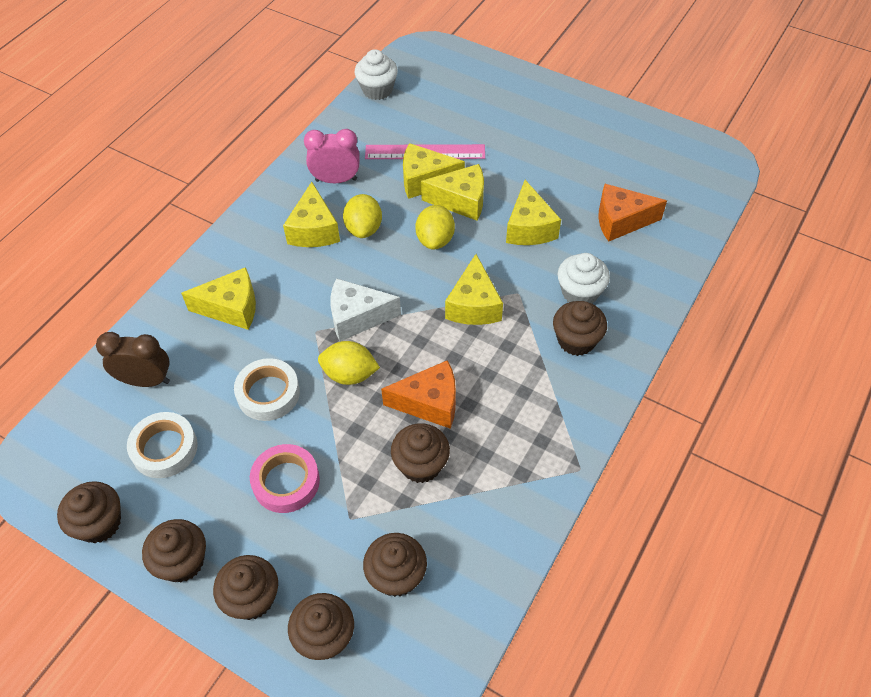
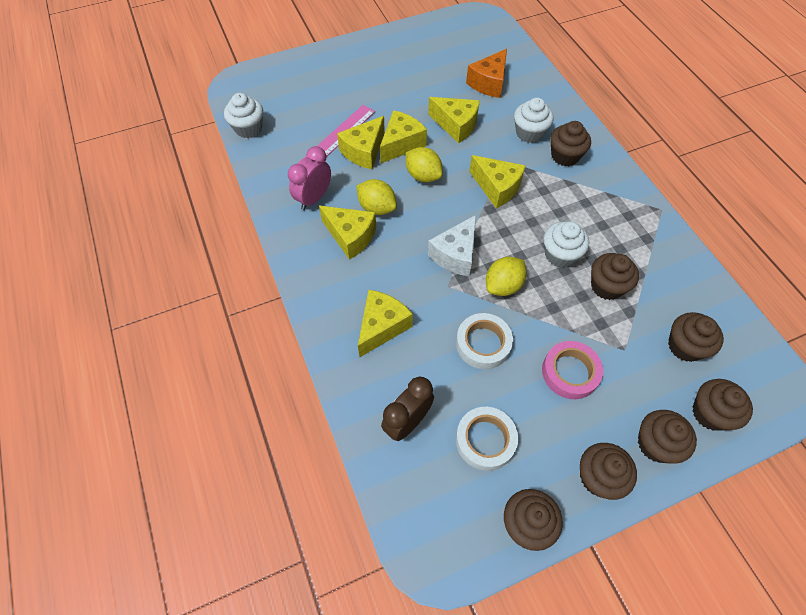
camera: 55 degrees left, 5 degrees up
orange cheese [381,360,456,429] -> white cupcake [543,221,589,268]

